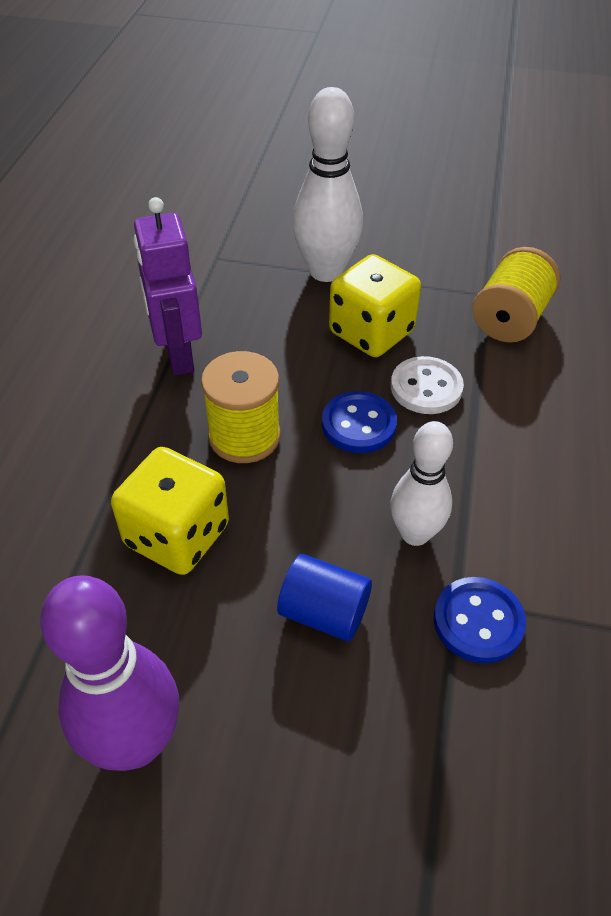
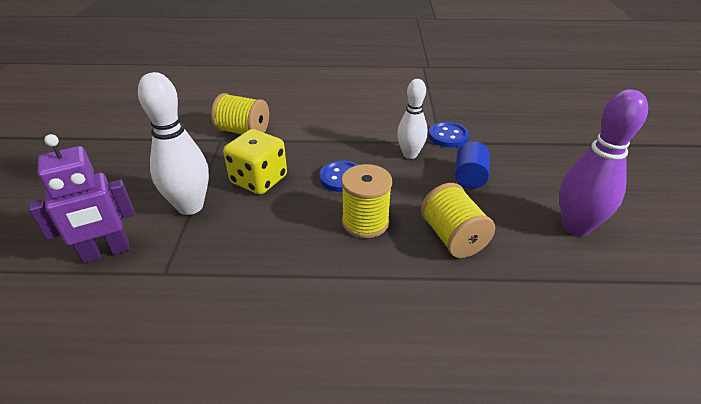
camera: 100 degrees left, 10 degrees down
yellow dice [111,447,229,575] -> yellow spool [421,183,495,258]
purple robot [133,197,202,376] -> purple robot moved to [29,134,135,264]
white button [391,356,464,414] -> none

